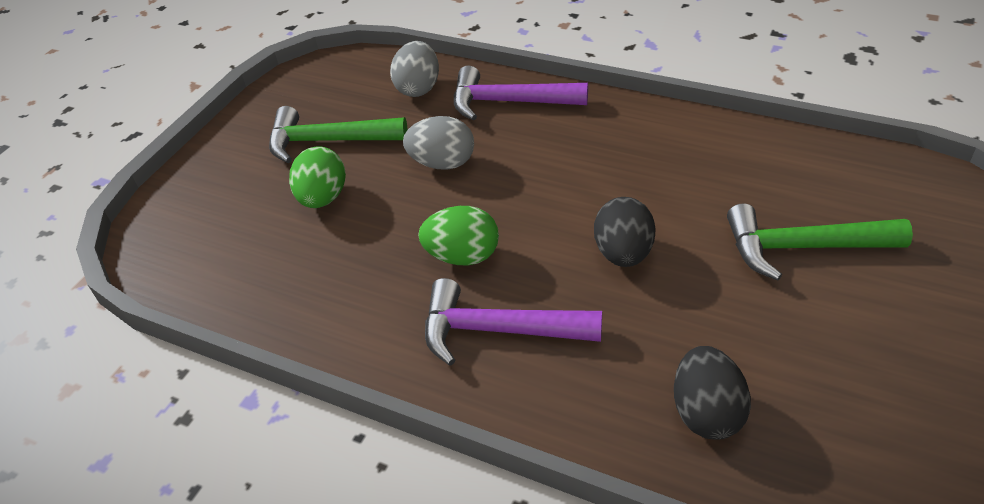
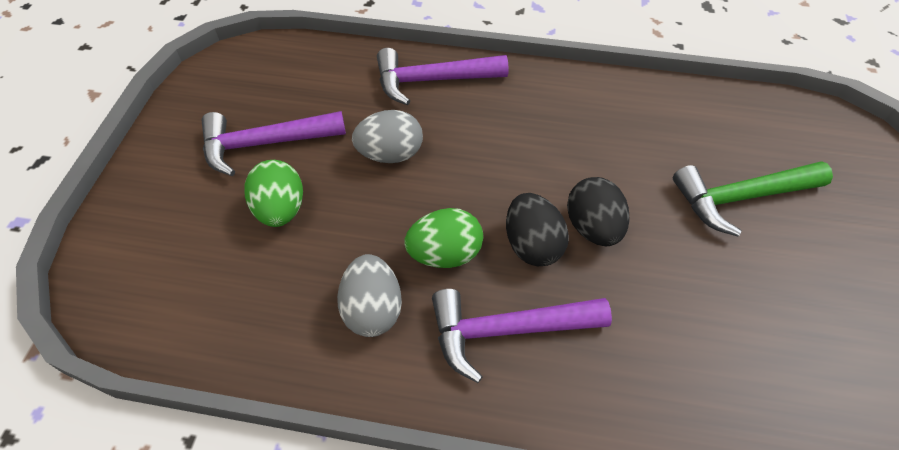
camera: 20 degrees left, 10 degrees up
green hammer [269,106,407,163] -> purple hammer [202,111,346,176]
grey egg [390,41,439,97] -> grey egg moved to [337,254,402,337]
black egg [674,346,751,440] -> black egg moved to [506,193,569,266]

